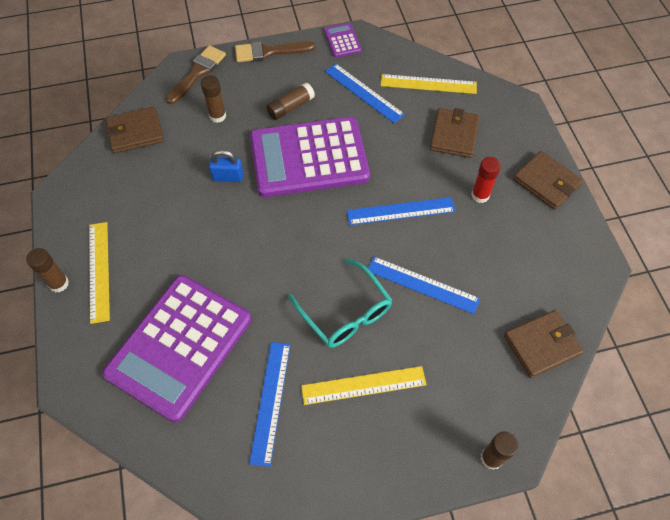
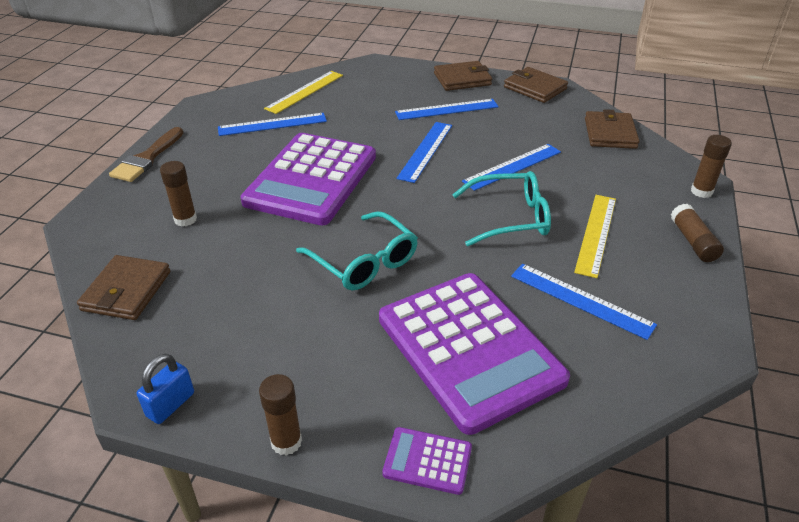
camera: 60 degrees left, 20 degrees down
yellow ruler [89,222,110,324] -> none
brown brush [166,45,226,104] -> none
blue padlock [209,150,243,182] -> blue padlock moved to [137,354,194,424]
brown glue stick [266,83,315,120] -> brown glue stick moved to [671,204,724,262]
purple calculator [324,23,361,57] -> purple calculator moved to [382,427,472,495]
brown wallet [430,108,479,158] -> brown wallet moved to [504,67,568,103]
red glue stick [471,157,501,203] -> blue ruler [395,99,499,120]
none -> turquoise glasses [296,211,418,291]

